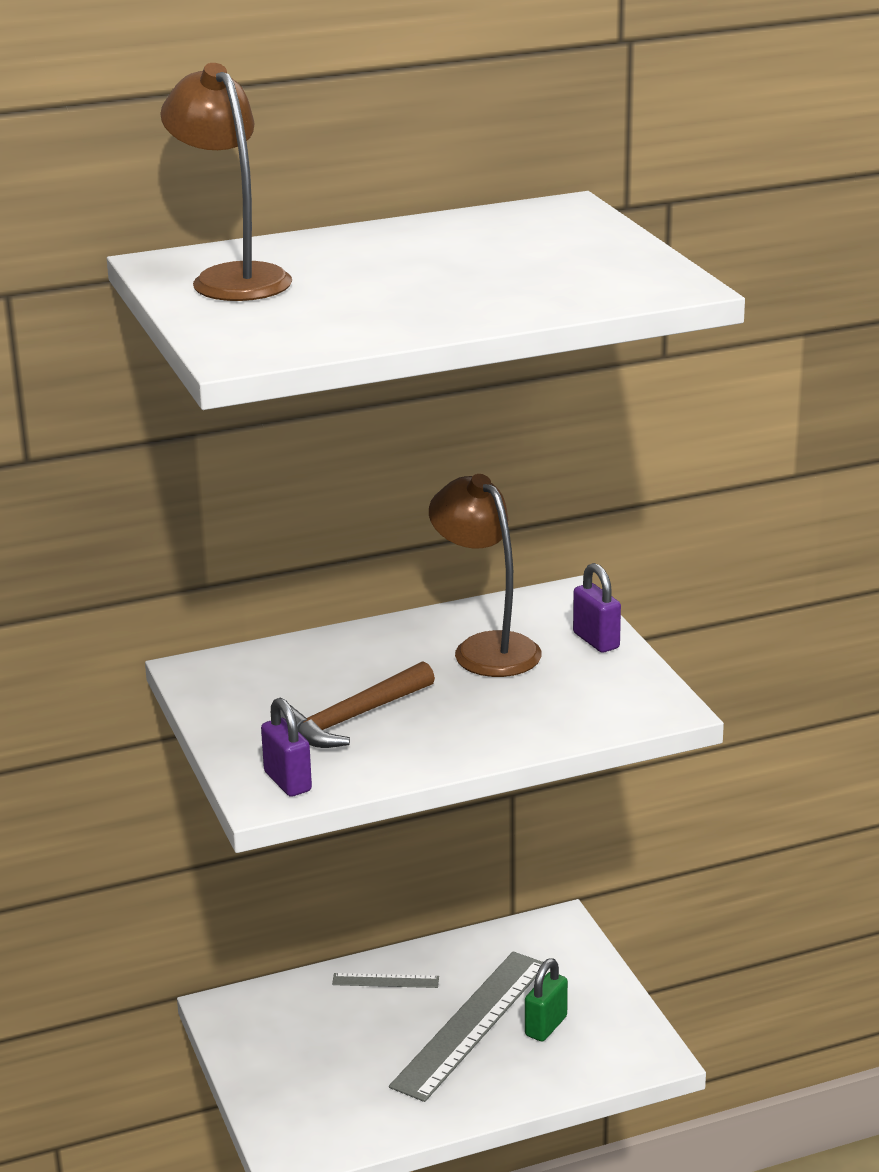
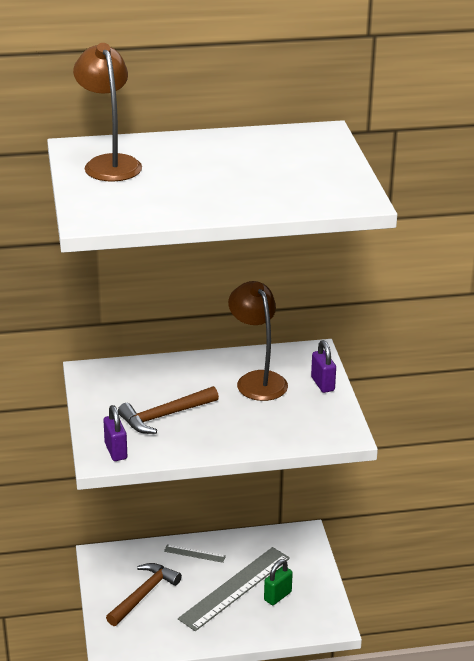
camera: 10 degrees right, 5 degrees up
none -> brown hammer [106,563,182,626]

